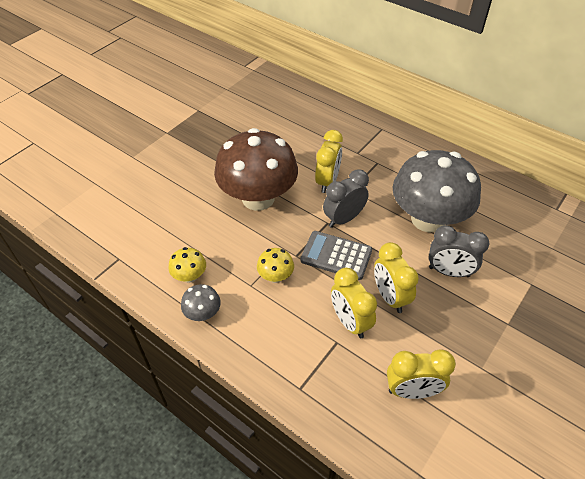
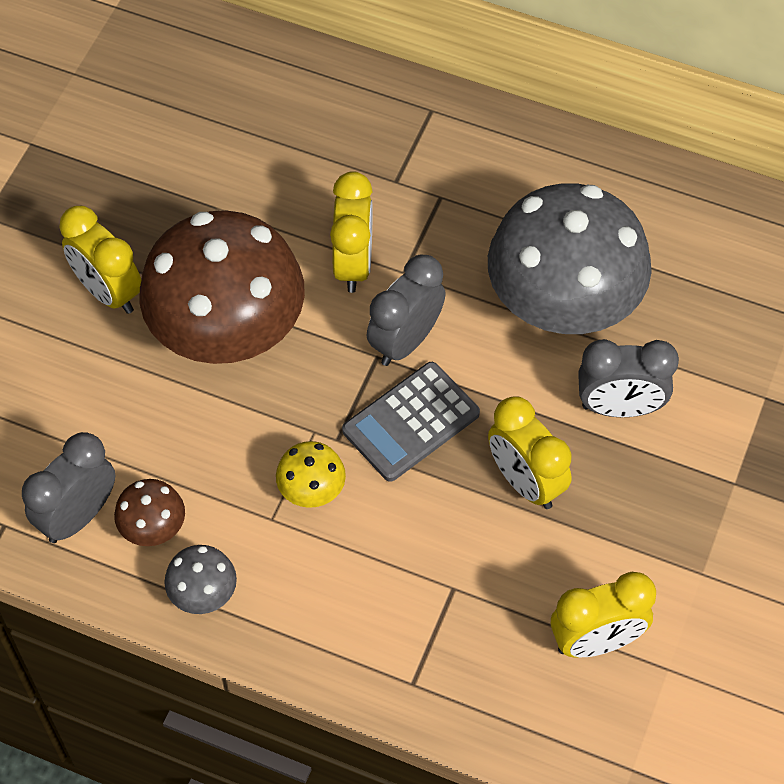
camera: 15 degrees left, 10 degrees up
yellow mushroom [168,247,206,283] -> brown mushroom [114,479,185,546]
grey calculator [300,231,372,280] -> grey calculator turned 45 degrees counterclockwise [342,362,480,482]
yellow clock [331,268,377,338] -> yellow clock moved to [59,206,141,314]
none -> grey clock [22,432,115,543]

